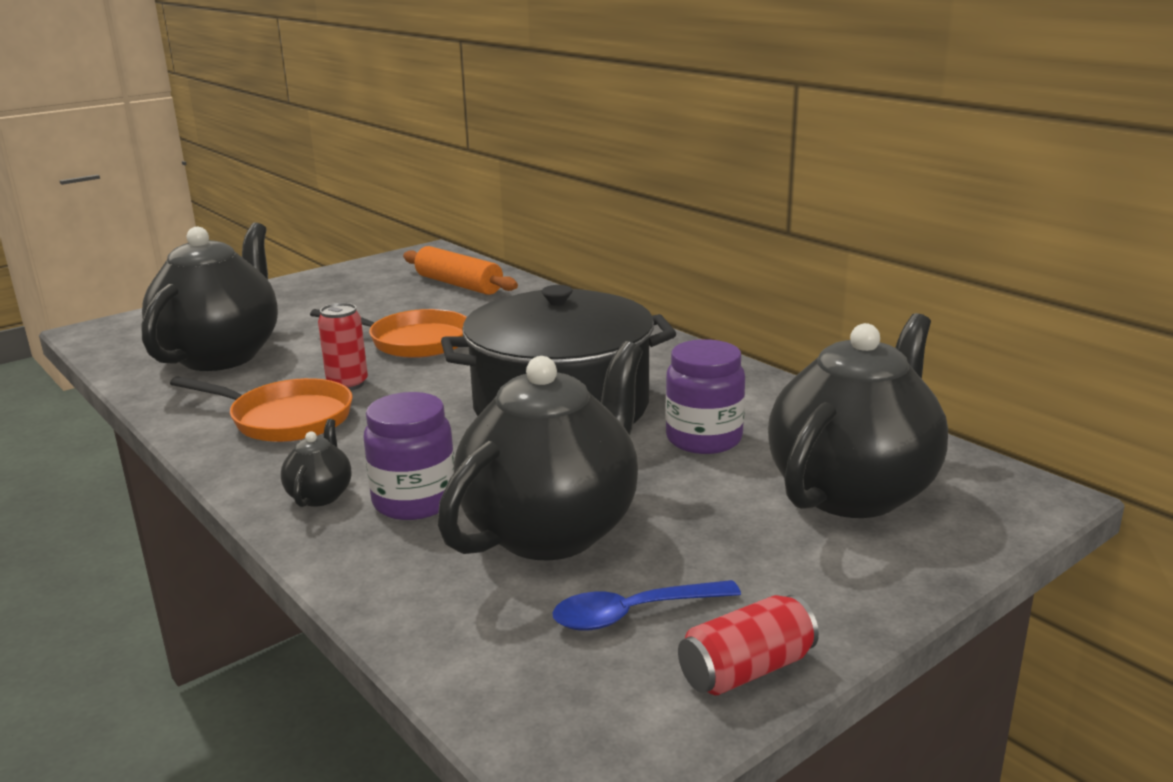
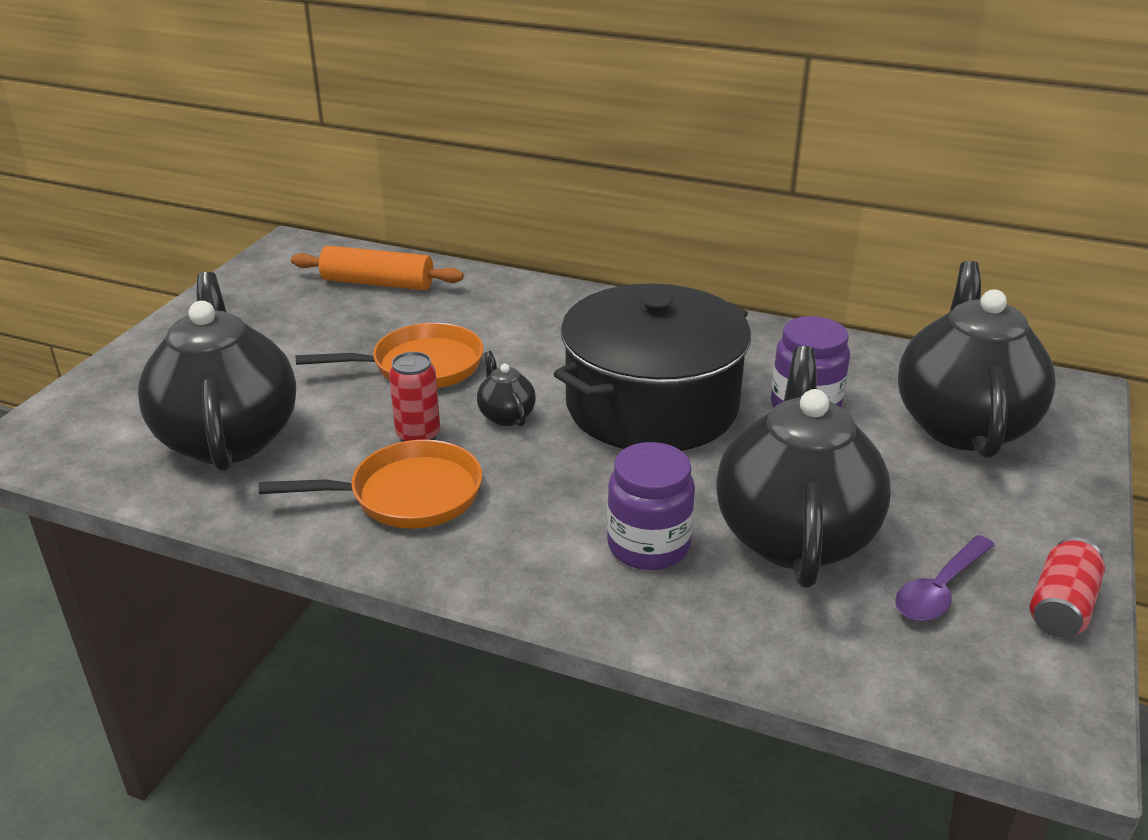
camera: 30 degrees left, 10 degrees up
black teapot [281,419,351,507] -> black teapot moved to [477,351,536,427]
blue spoon [552,580,741,631] -> purple spoon [895,535,995,621]

